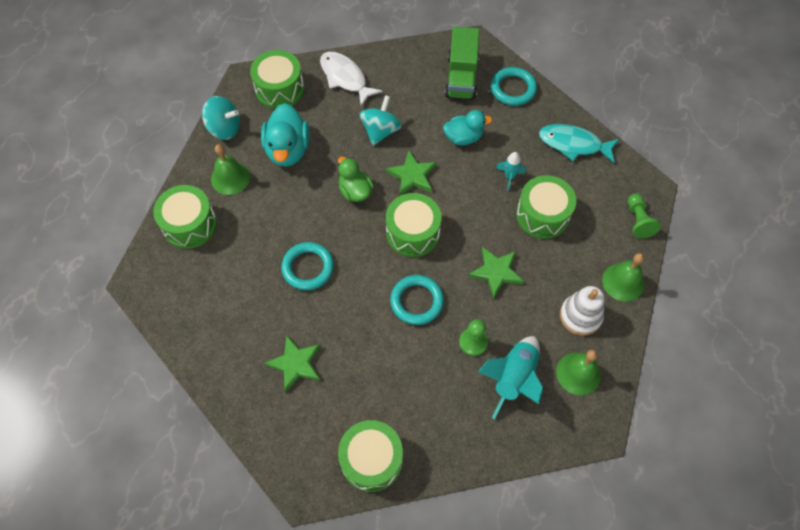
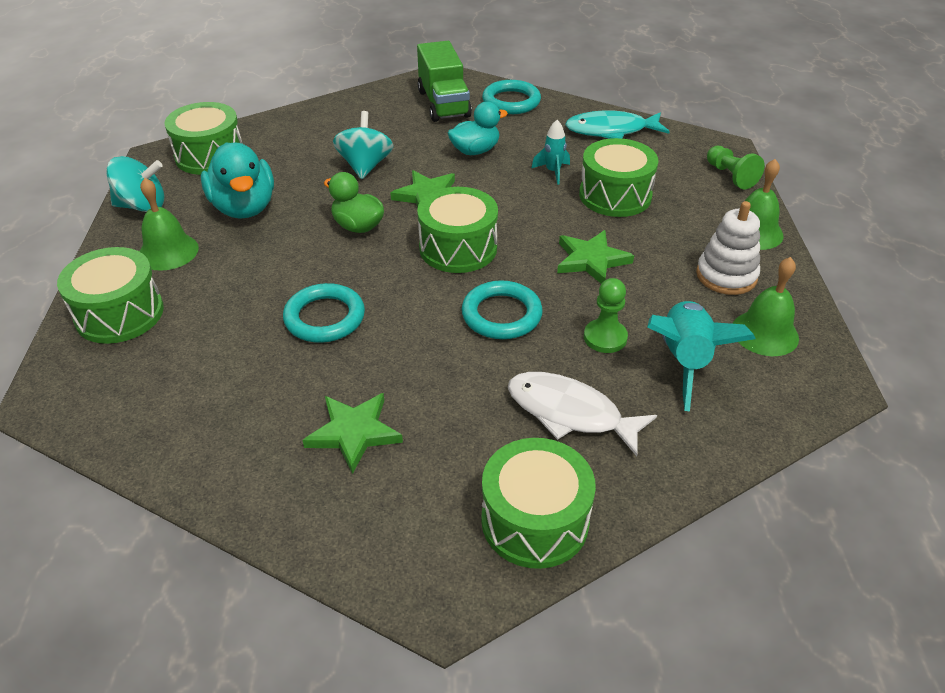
camera: 20 degrees left, 20 degrees down
white fish [320,52,383,106] -> white fish moved to [508,372,657,456]

